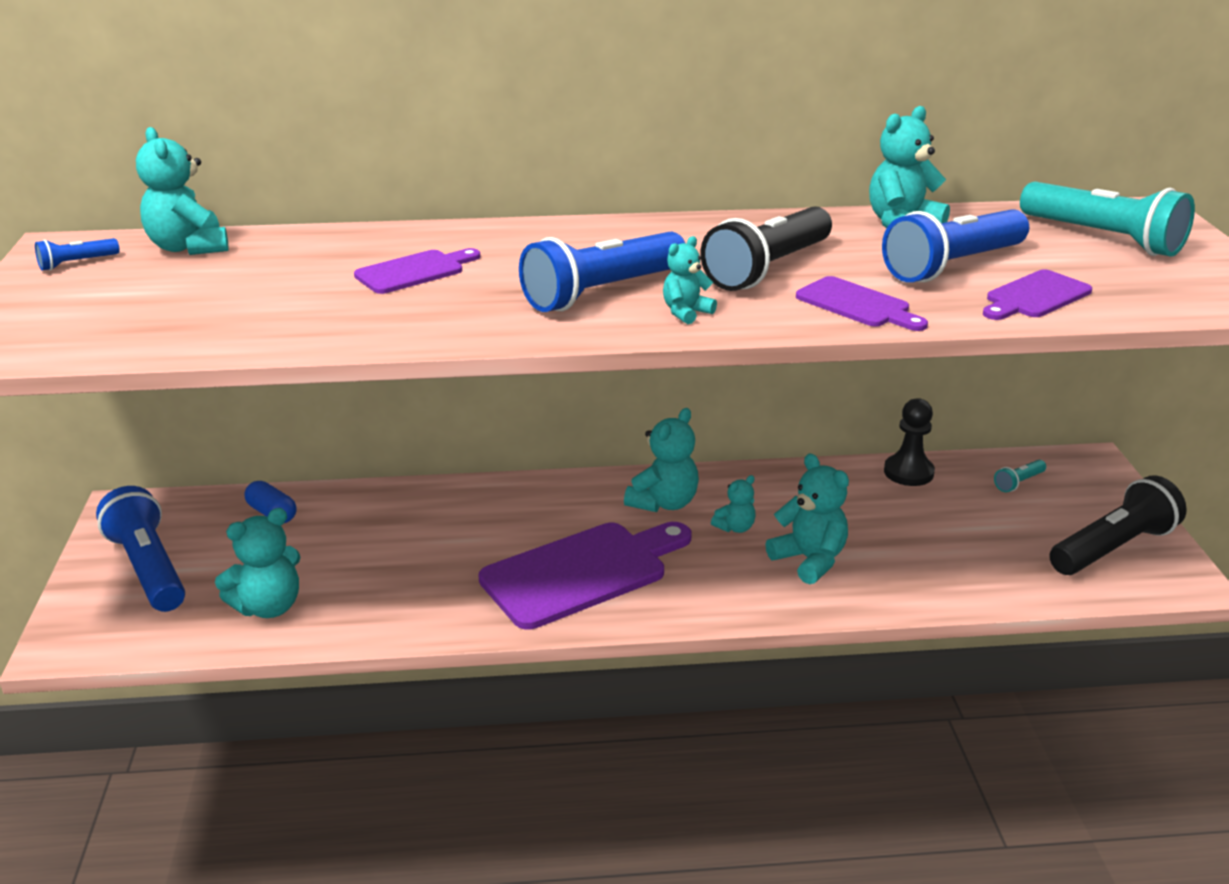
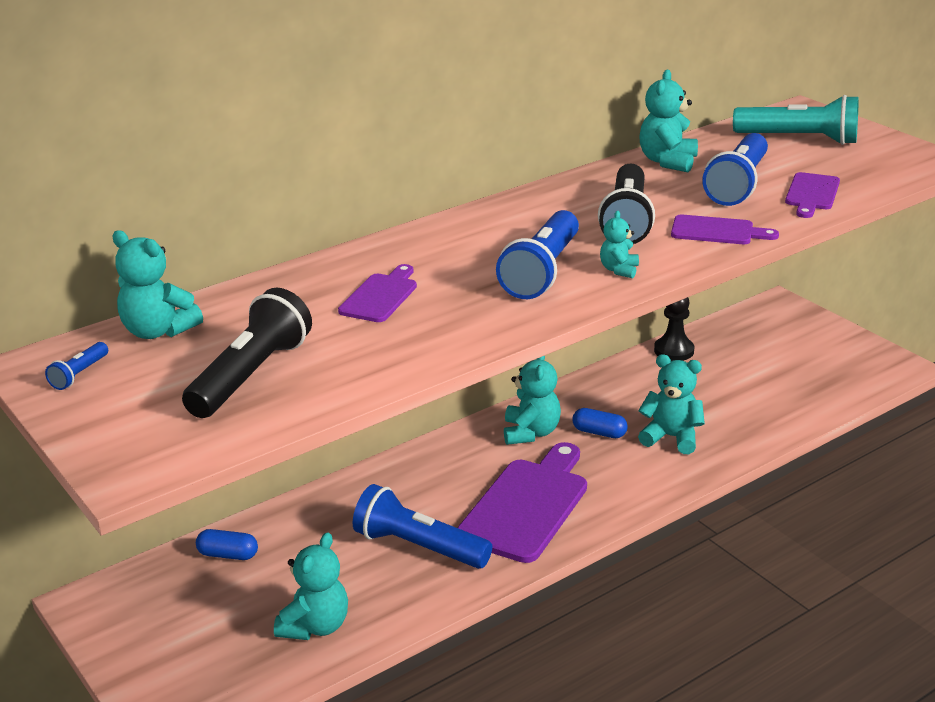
camera: 30 degrees left, 0 degrees up
blue flashlight [96,486,185,612] -> blue flashlight moved to [353,484,492,569]
turquoise teddy bear [711,475,756,533] -> blue capsule [572,408,628,438]
turquoise flashlight [994,460,1046,492] -> none
black flashlight [1049,475,1187,575] -> black flashlight moved to [182,288,312,418]

